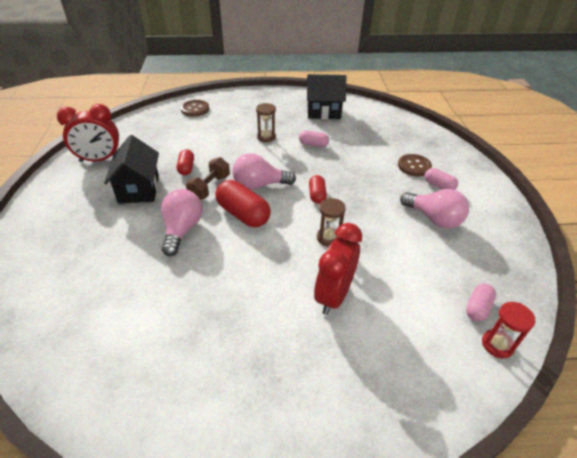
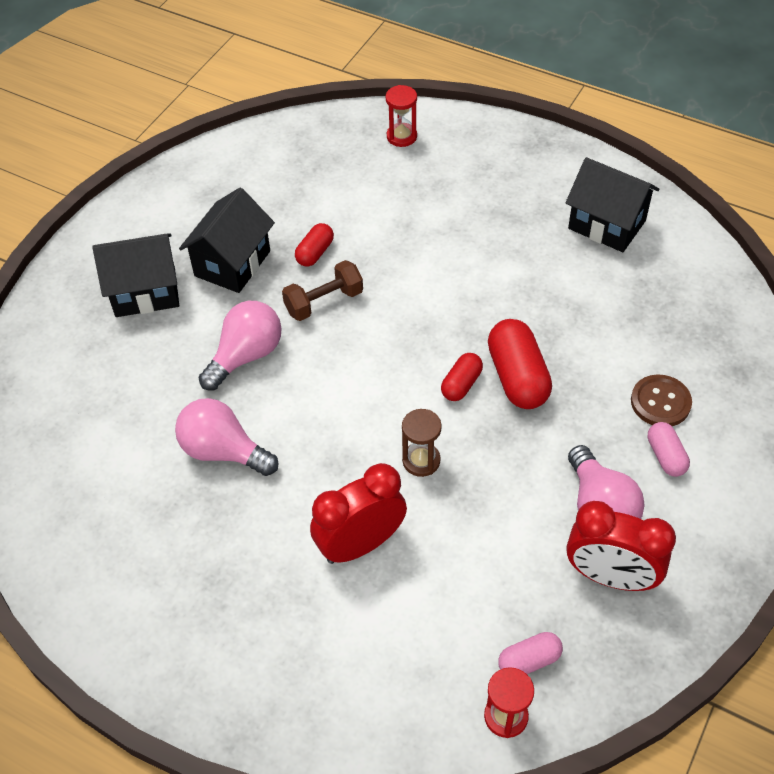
camera: 35 degrees right, 10 degrees up
red clock [57,104,119,162] -> red clock moved to [567,501,676,591]
brown button [181,100,209,117] -> red hourglass [386,85,417,147]
red capsule [215,180,270,227] -> red capsule moved to [488,319,552,409]
pink light bulb [233,153,296,190] -> pink light bulb moved to [175,398,278,476]
brown hourglass [256,103,276,142] -> none
pink capsule [299,130,329,147] -> none
none -> black house [92,233,179,317]

